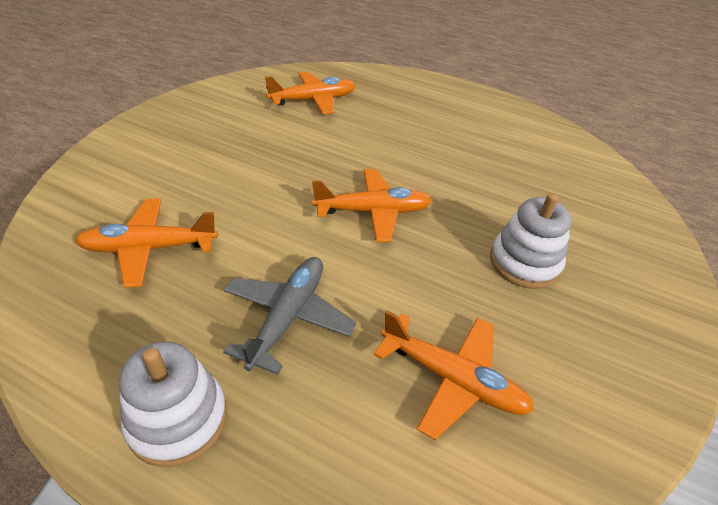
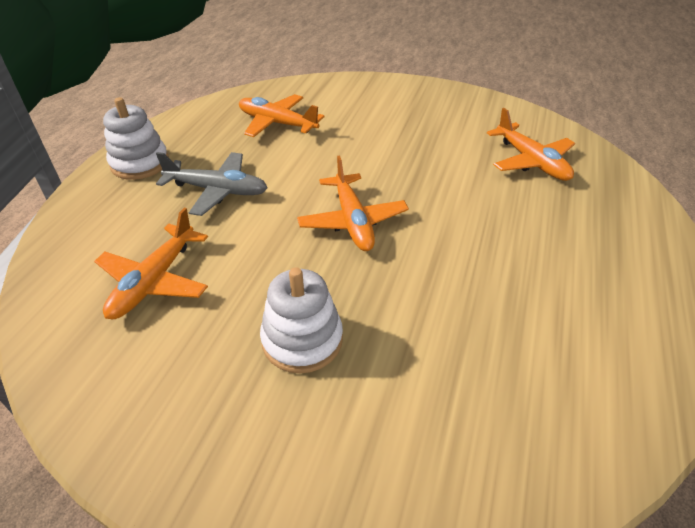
camera: 85 degrees right, 0 degrees up
orange plane [75,198,218,288] -> orange plane turned 45 degrees counterclockwise [239,94,325,137]

